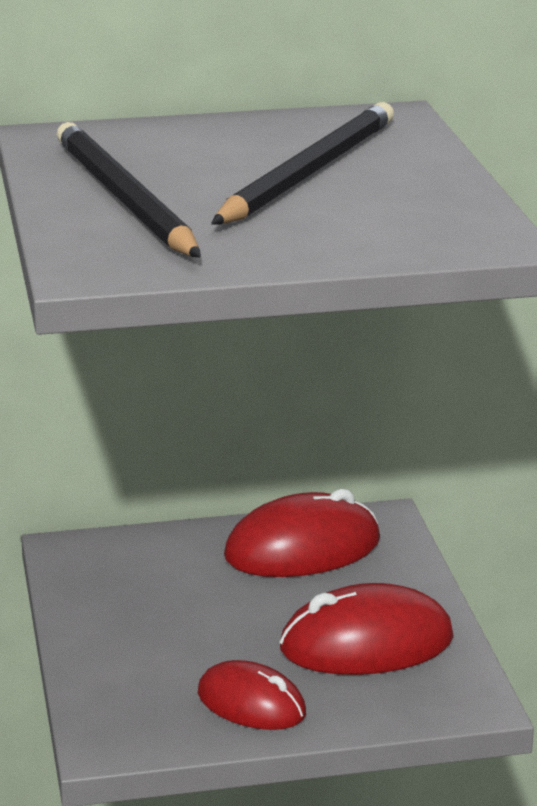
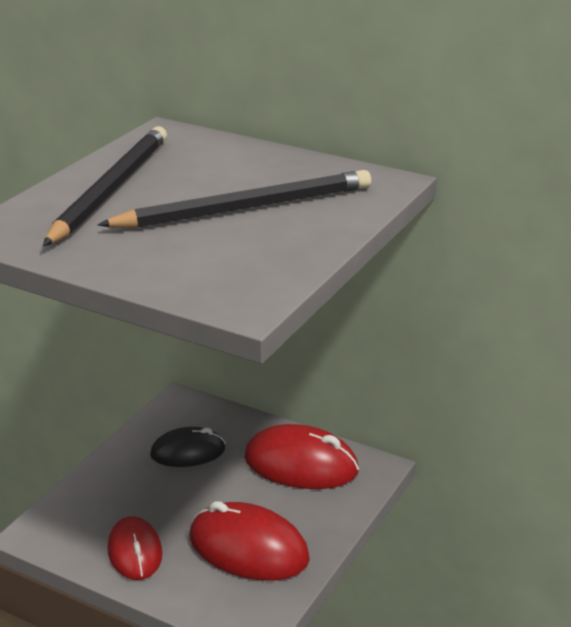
camera: 40 degrees right, 5 degrees up
none -> black mouse [150,427,226,467]

